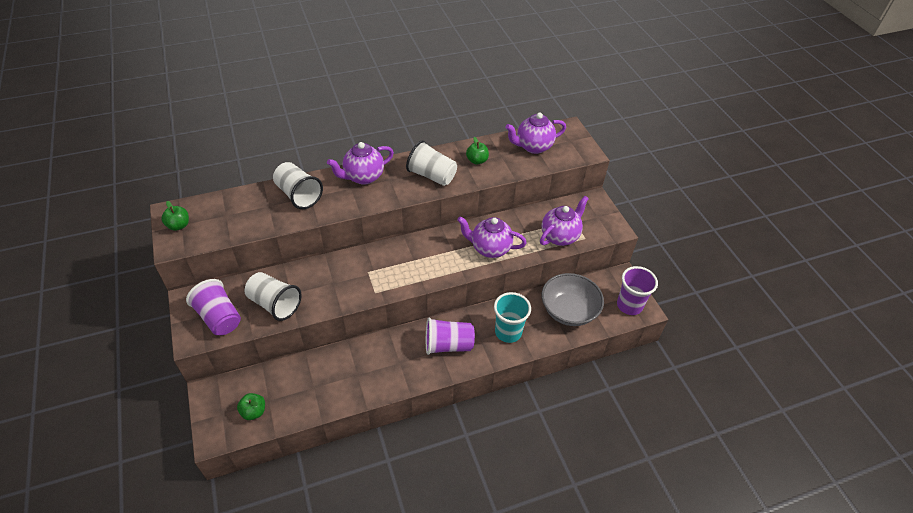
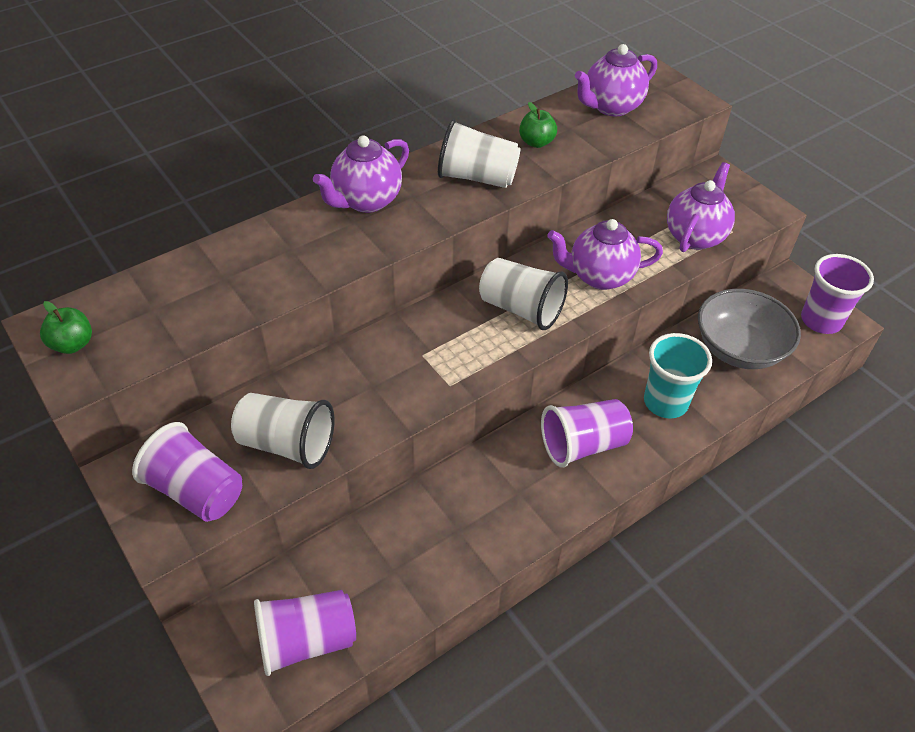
camera: 15 degrees left, 0 degrees up
green apple [237,393,265,420] -> purple cup [254,590,356,676]
white cup [273,162,323,209] -> white cup moved to [479,258,568,330]

